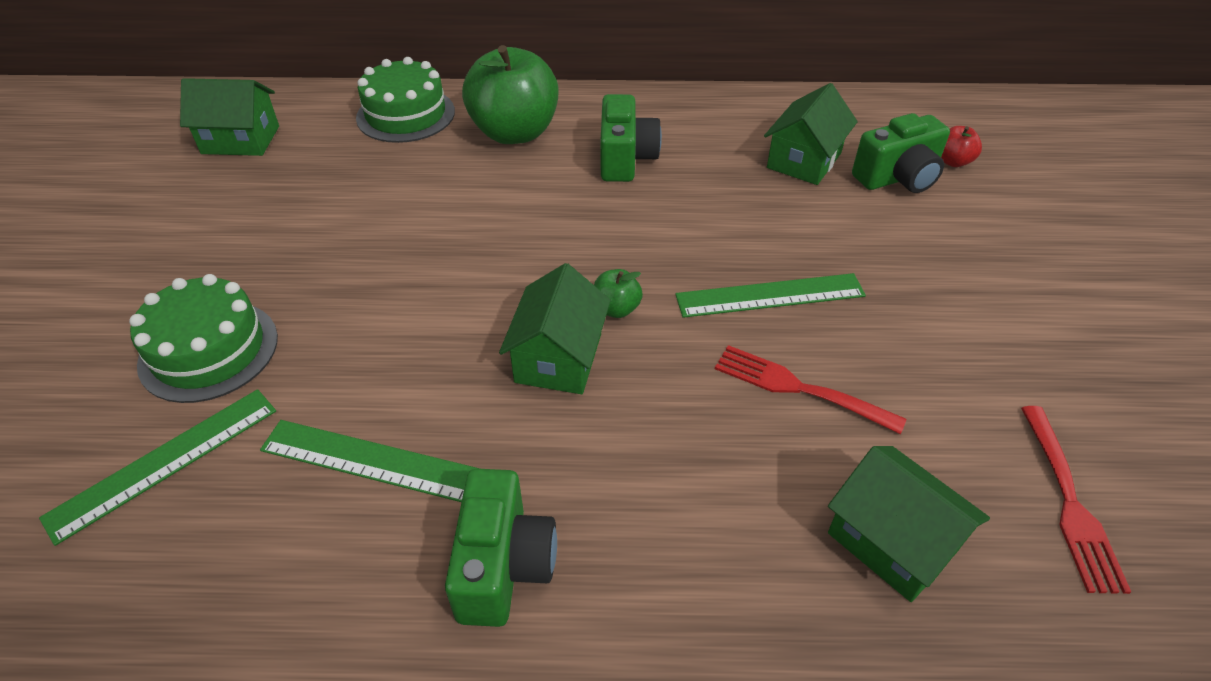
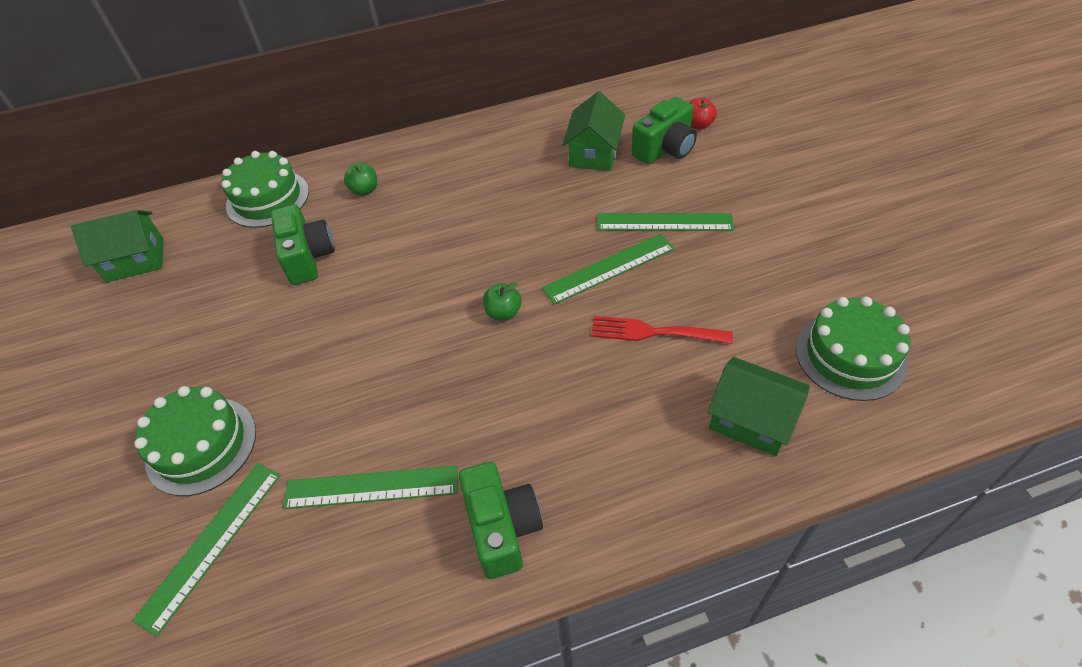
camera: 15 degrees left, 5 degrees up
green apple [462,45,559,144] -> green apple [344,163,377,196], size x0.42
green house [499,263,611,394] -> none
green camera [600,94,662,182] -> green camera moved to [271,205,335,285]
red fork [1021,406,1131,594] -> green cake [796,297,910,401]
none -> green ruler [597,213,734,231]

